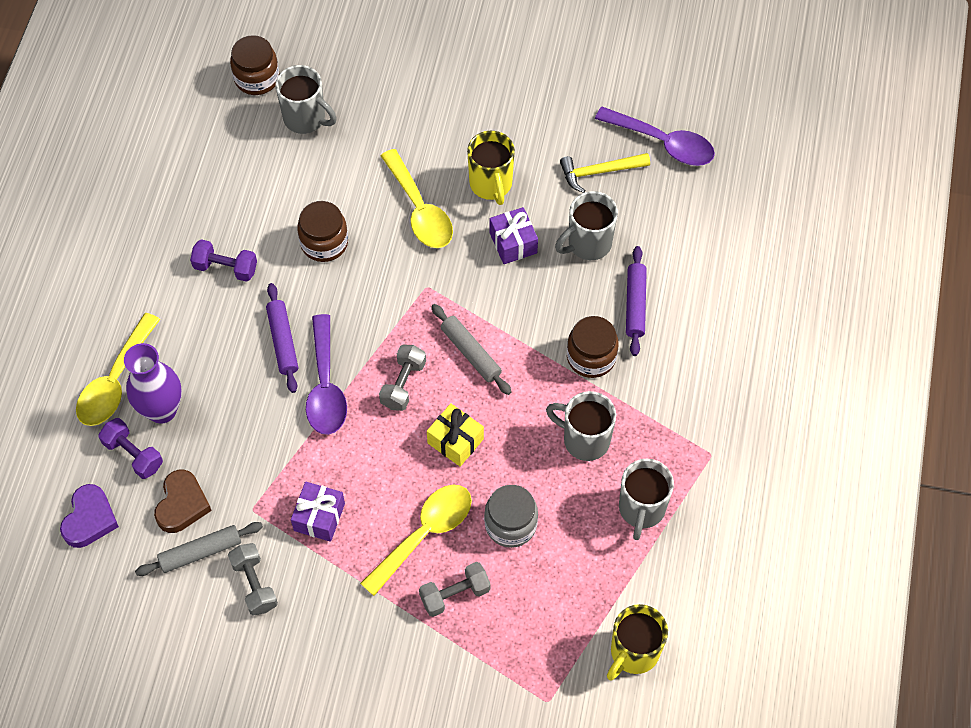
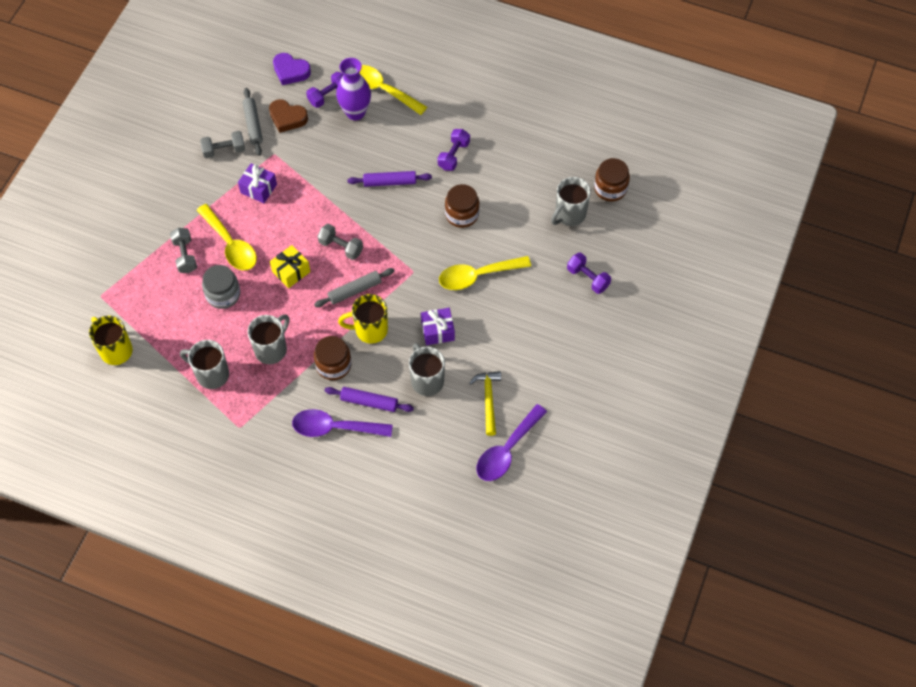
camera: 100 degrees right, 0 degrees up
purple spoon [306,314,347,435] -> purple spoon moved to [292,409,393,437]
yellow mug [467,131,515,205] -> yellow mug moved to [338,294,388,344]
none -> purple dumbbell [567,253,611,294]

